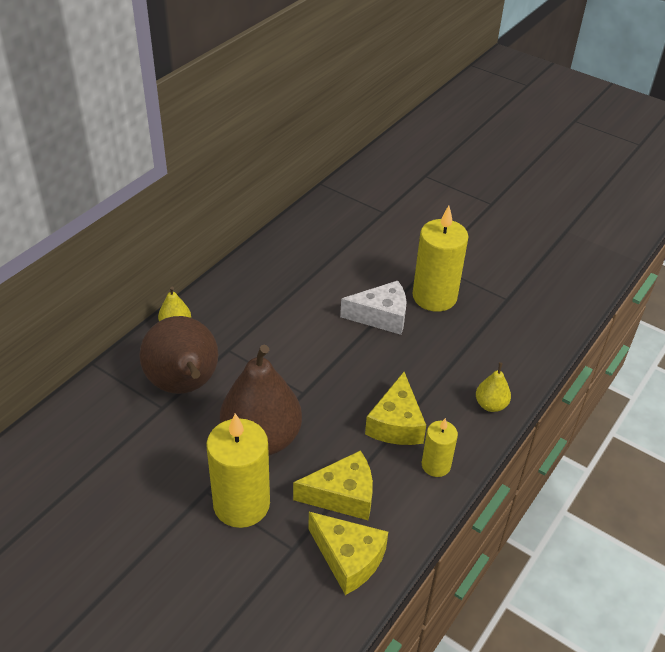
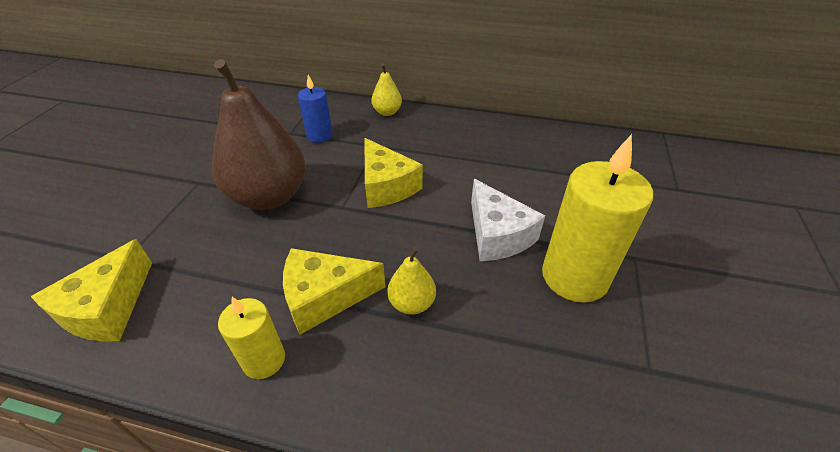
camera: 70 degrees right, 0 degrees up
brown pear [139,316,218,394] -> blue candle [298,75,333,143]
yellow candle [206,413,270,528] -> none
yellow cheese [293,450,373,520] -> yellow cheese moved to [364,138,423,208]
yellow pear [476,362,511,412] -> yellow pear moved to [387,247,436,315]

